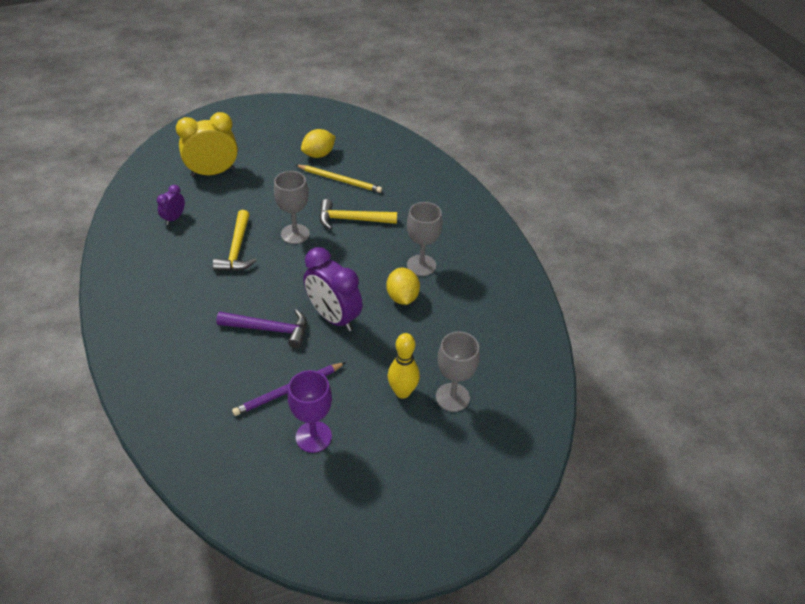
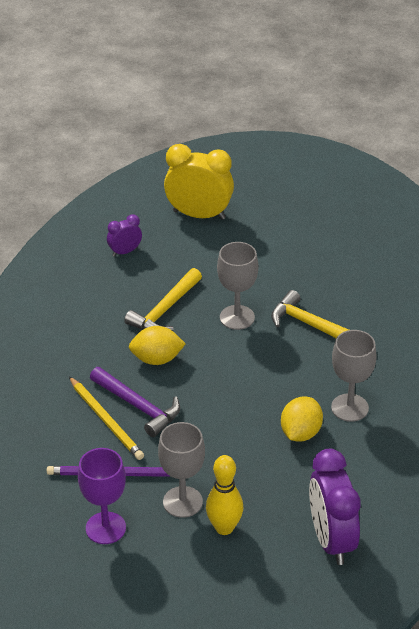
camera: 35 degrees right, 5 degrees down
yellow pencil [296,165,382,193] -> yellow pencil moved to [69,377,144,460]
yellow lemon [301,129,336,158] -> yellow lemon moved to [129,326,186,365]
purple clock [304,247,363,332] -> purple clock moved to [309,449,361,565]
grey goblet [436,331,480,412] -> grey goblet moved to [158,422,205,518]

